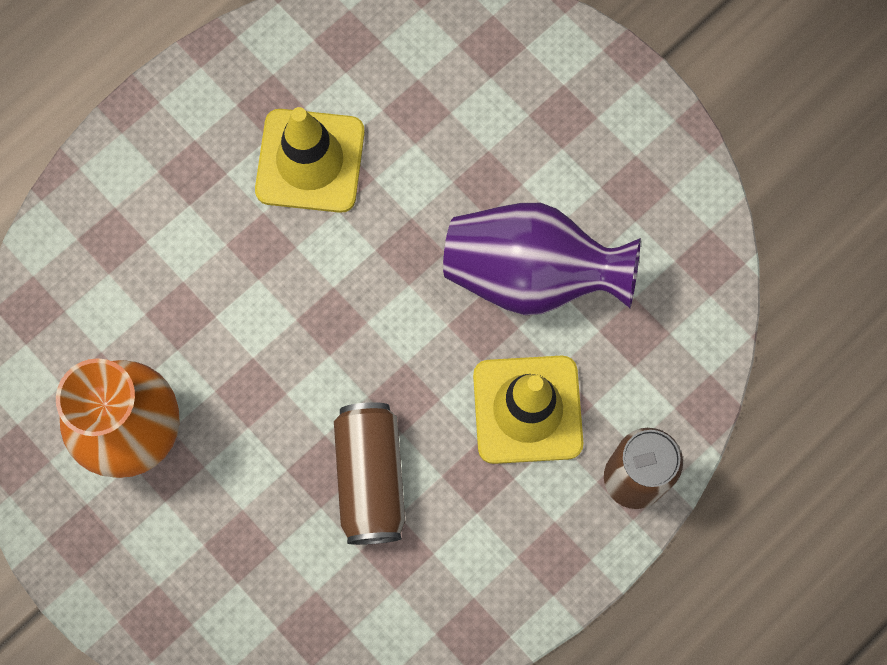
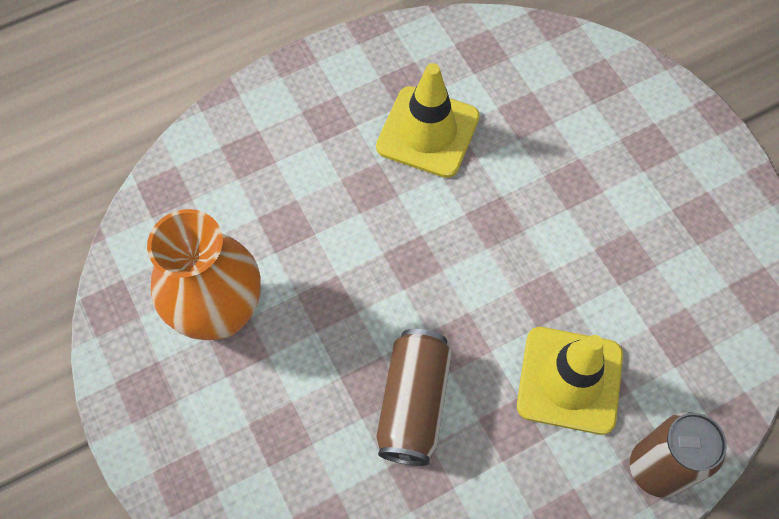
camera: 15 degrees right, 10 degrees down
purple vase [443,203,641,315] -> none

